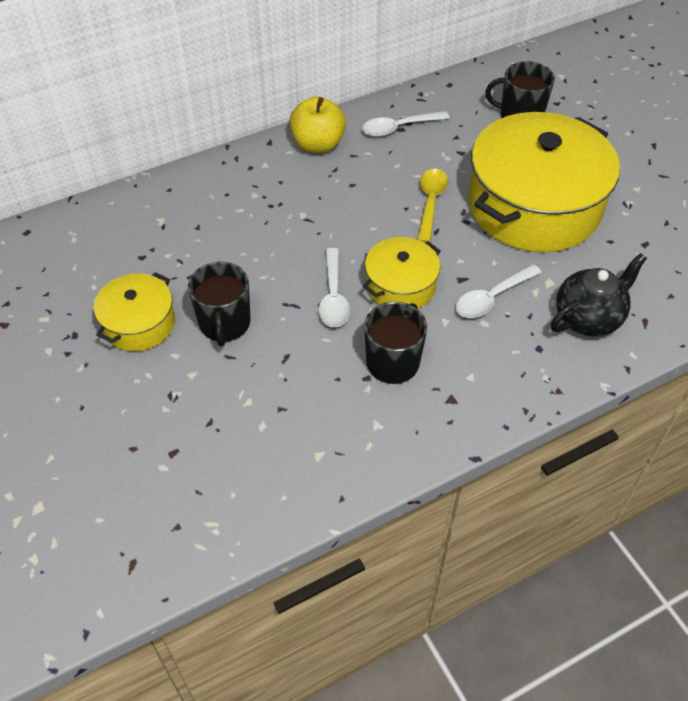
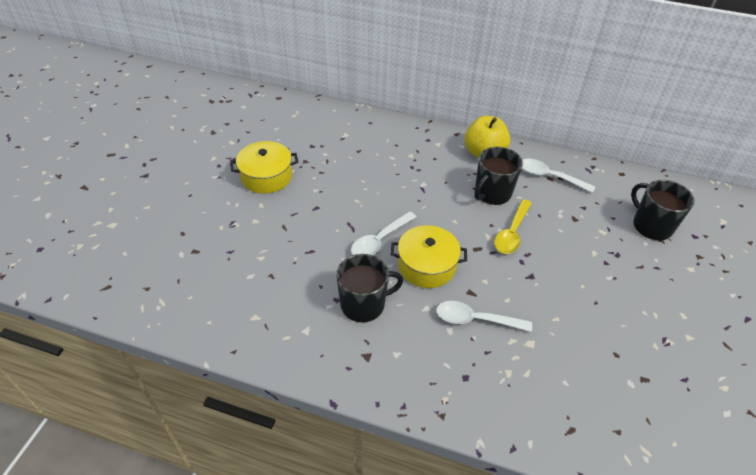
camera: 45 degrees right, 5 degrees down
black mug [188,262,251,346] -> black mug moved to [474,147,523,205]
yellow spoon [418,169,448,243] -> yellow spoon turned 150 degrees clockwise [494,199,532,254]
yellow pot [469,112,620,252] -> none
black teapot [551,253,647,336] -> none

